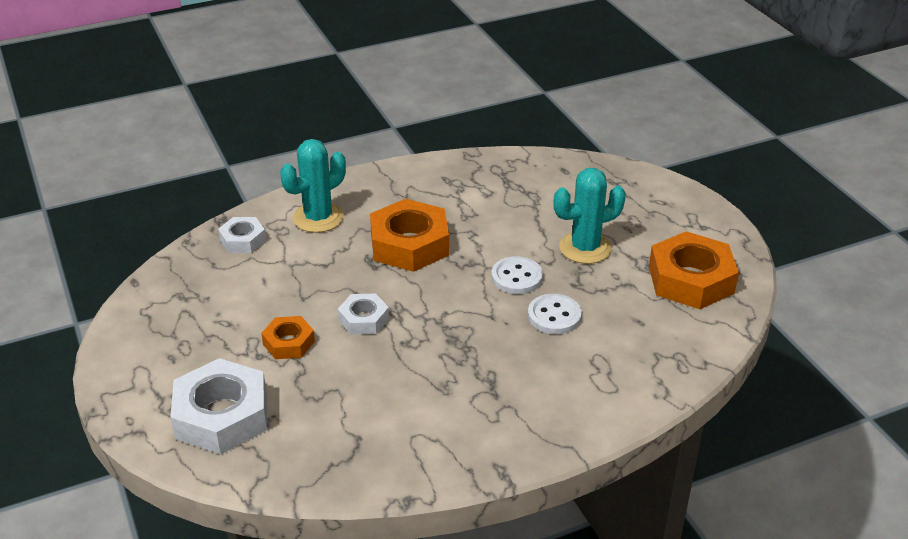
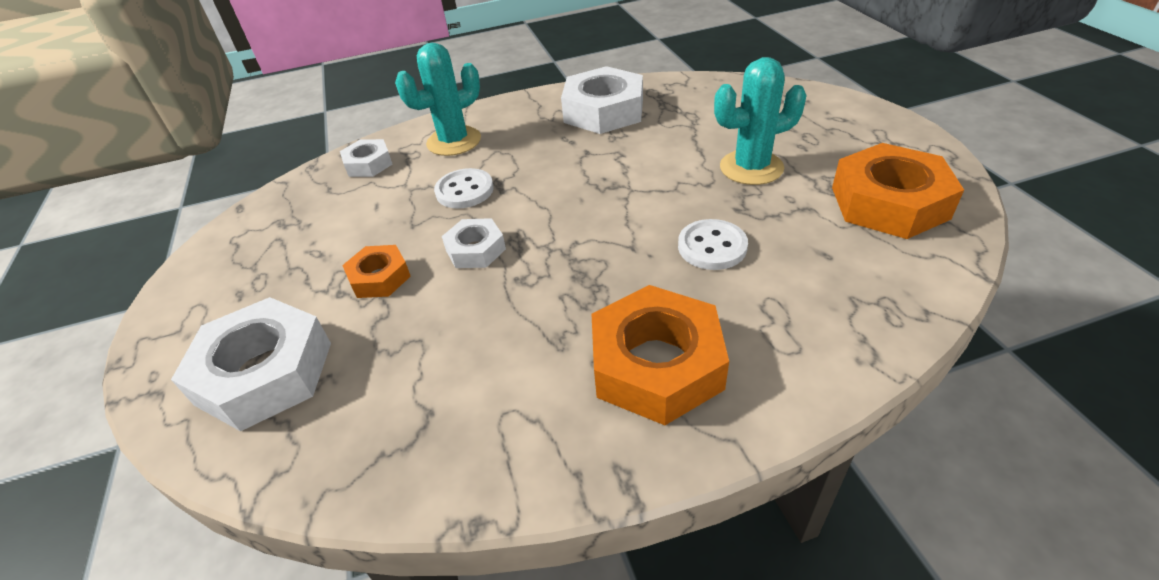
camera: 10 degrees right, 5 degrees up
orange nut [370,199,449,272] -> orange nut moved to [592,285,729,425]
white button [491,256,543,294] -> white button moved to [434,168,494,208]
none -> white nut [561,66,643,134]

